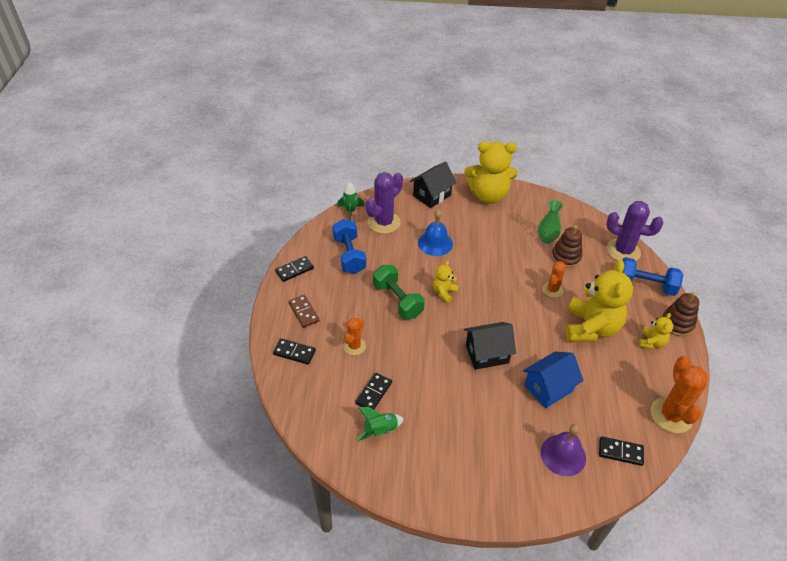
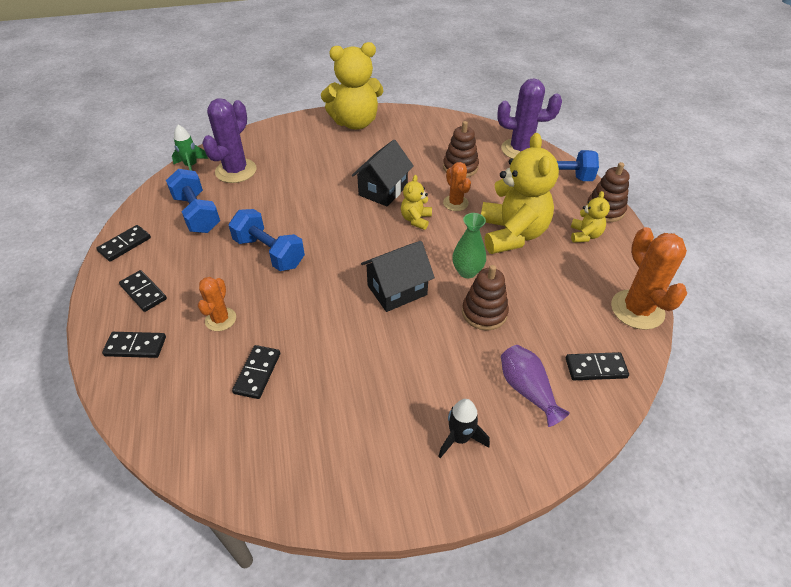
camera: 15 degrees left, 0 degrees up
brown domino [288,295,320,328] -> black domino [119,270,167,312]
green rocket [356,407,404,441] -> none
green dumbbell [373,265,425,319] -> blue dumbbell [229,209,305,271]
black house [410,161,457,208] -> black house moved to [352,140,414,206]
blue bell [418,209,453,256] -> none
yellow teddy bear [433,261,459,303] -> yellow teddy bear moved to [401,175,432,230]
blue house [523,352,584,408] -> brown stacking toy [462,265,509,330]
green vase [538,200,563,244] -> green vase moved to [452,213,486,278]
purple bell [541,424,586,476] -> purple vase [501,345,570,427]
orange cactus [542,261,566,298] -> orange cactus turned 45 degrees counterclockwise [443,162,471,211]
none -> black rocket [438,399,490,458]

